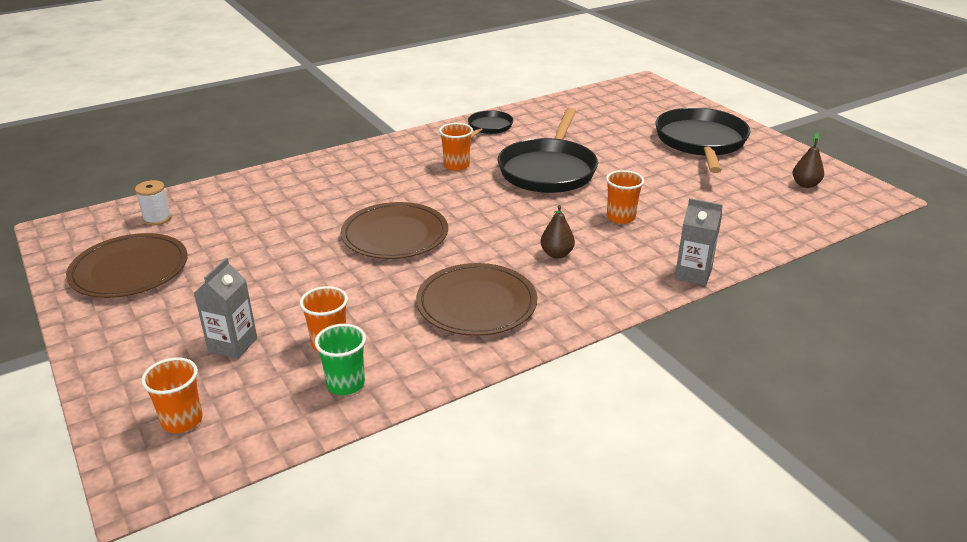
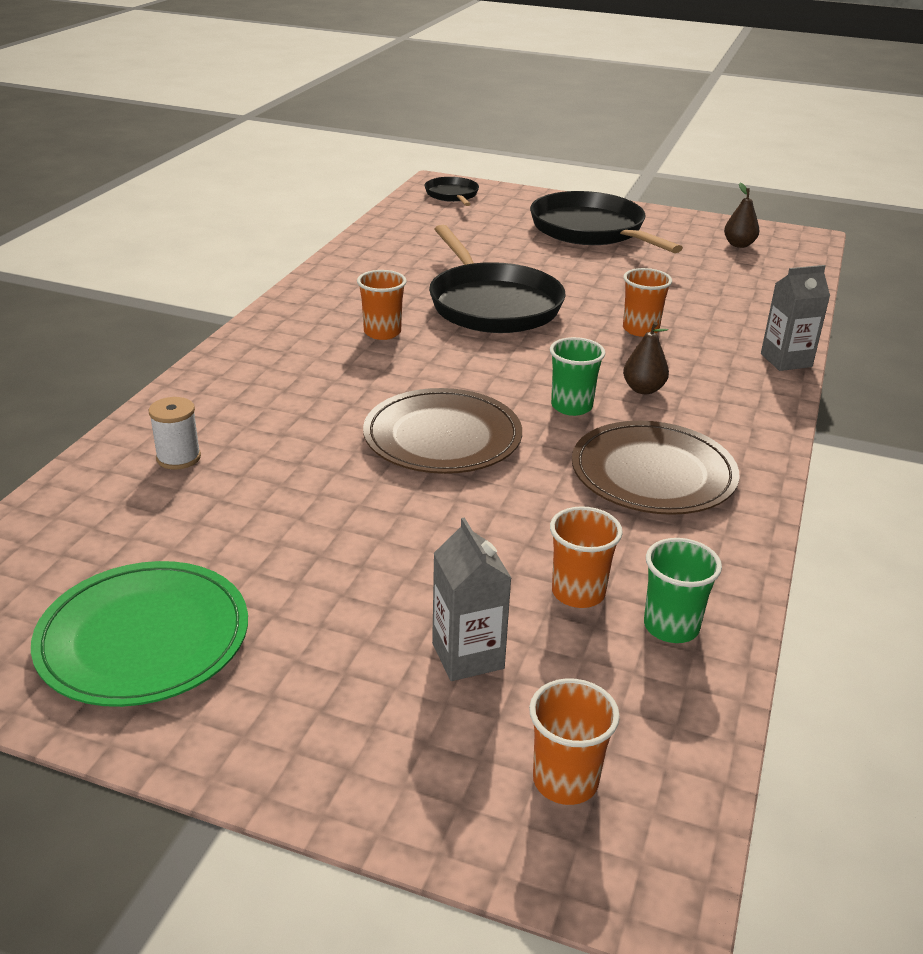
camera: 40 degrees left, 0 degrees up
brown plate [66,233,188,298] -> green plate [31,561,248,707]
white spool [135,180,172,226] -> white spool moved to [149,397,201,470]
black pan [468,110,514,138] -> black pan moved to [424,177,479,206]
none -> green cup [550,337,605,416]

